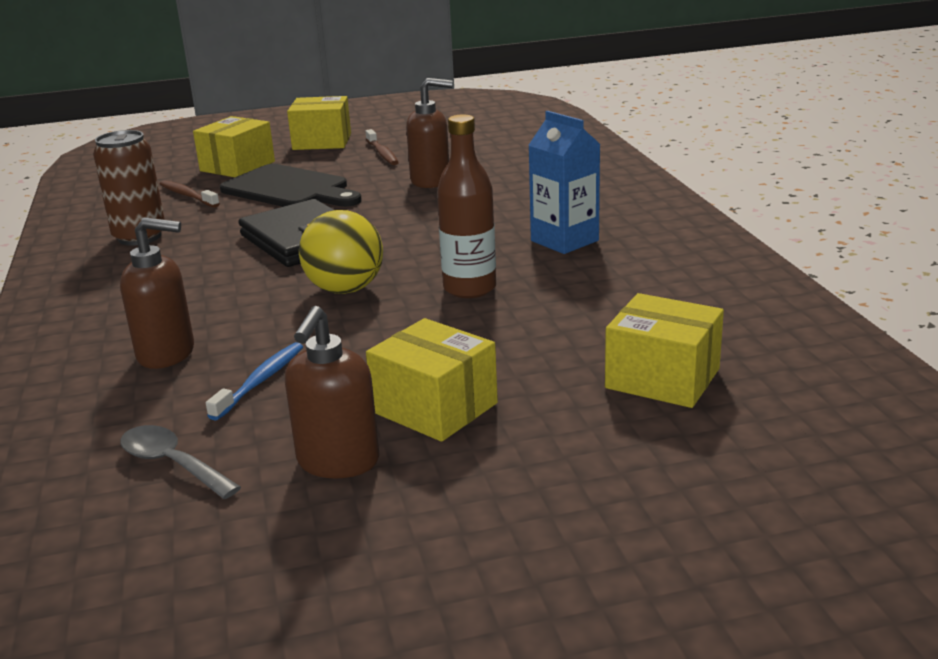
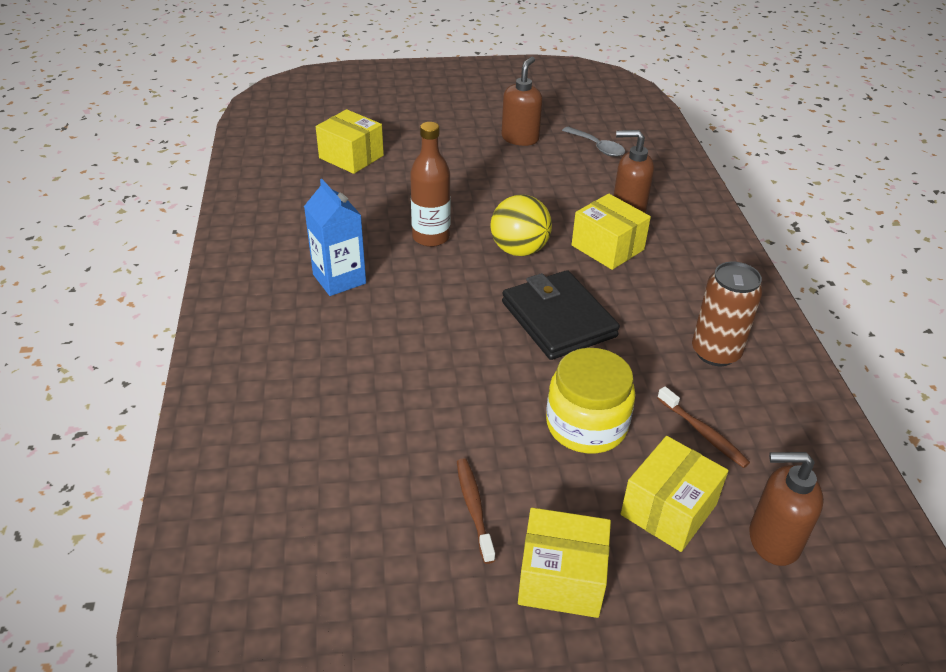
camera: 175 degrees left, 15 degrees up
blue toothbrush [206,342,303,421] -> none
black cutting board [220,164,362,207] -> yellow jar [546,348,635,453]
yellow box [366,318,498,442] -> yellow box moved to [572,194,651,270]
brown soap dispenser [406,78,453,188] -> brown soap dispenser moved to [749,452,824,566]

